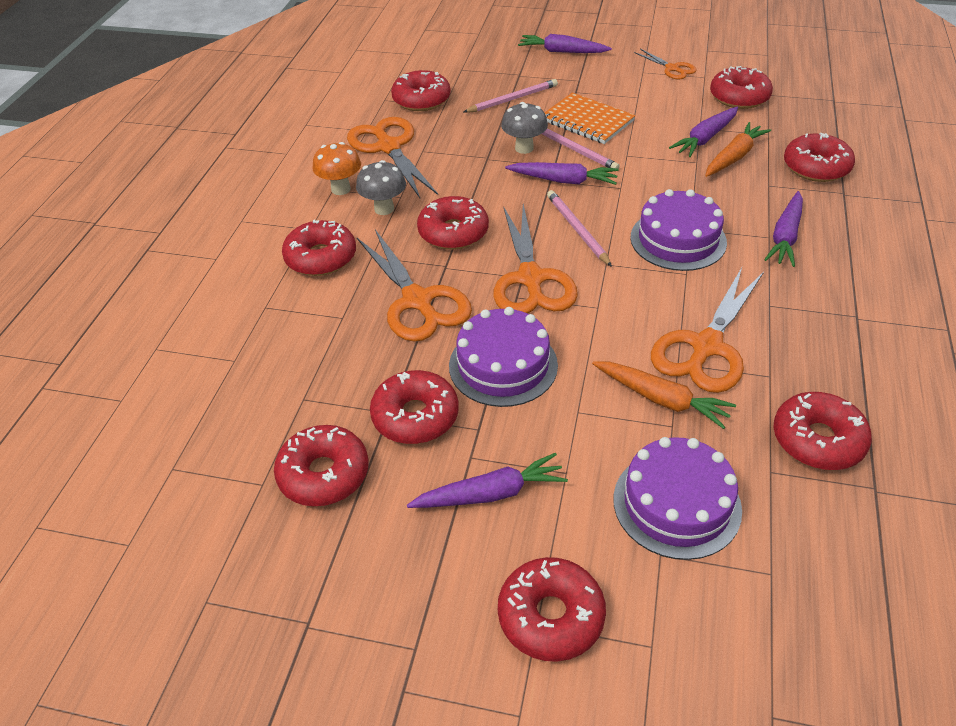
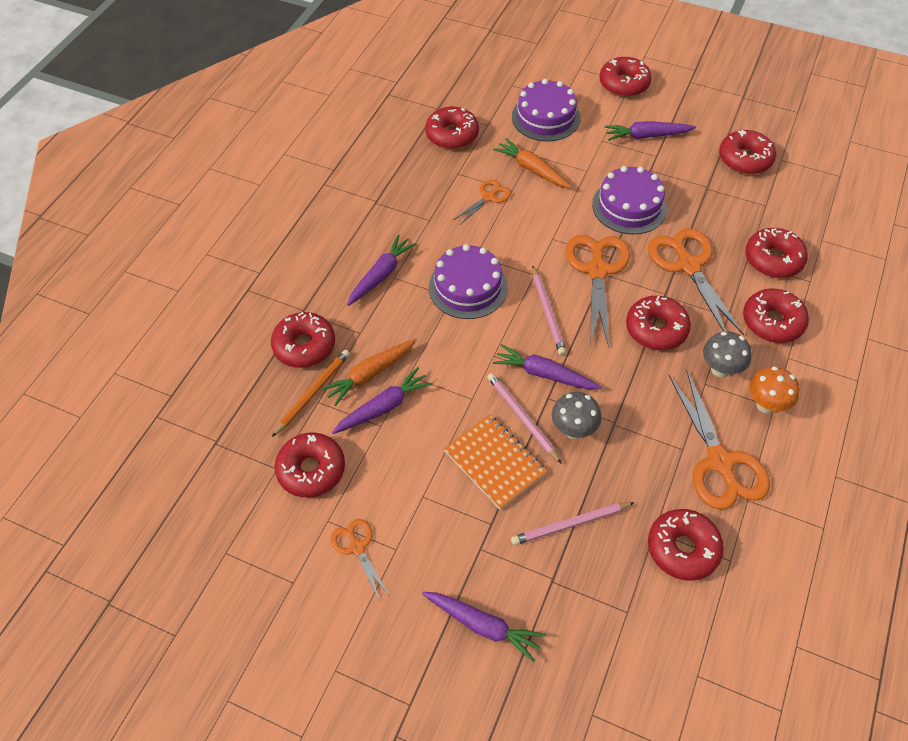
camera: 170 degrees left, 10 degrees up
red donut [370,370,459,444] -> red donut moved to [745,228,808,278]
orange scissors [651,268,764,393] -> orange scissors [453,179,511,225], size x0.53
none -> orange pencil [272,349,350,437]

